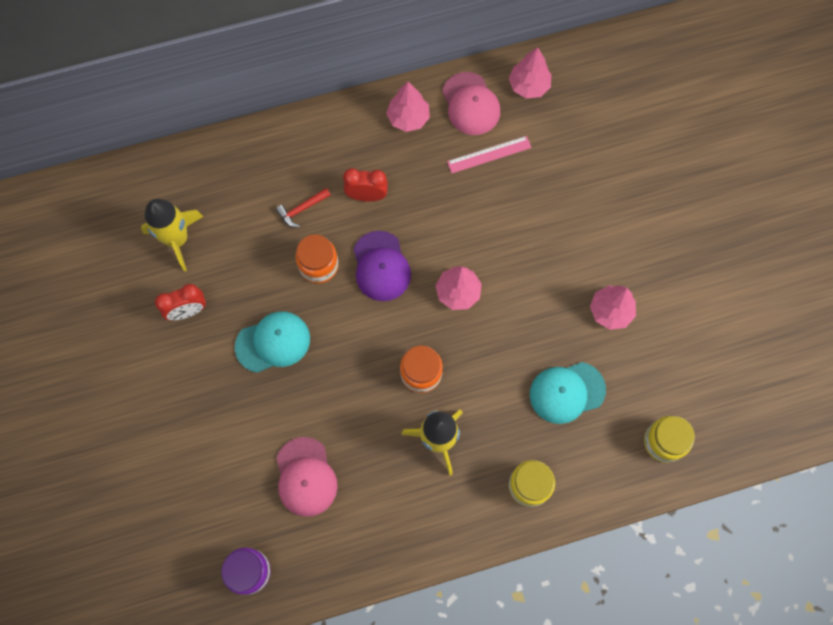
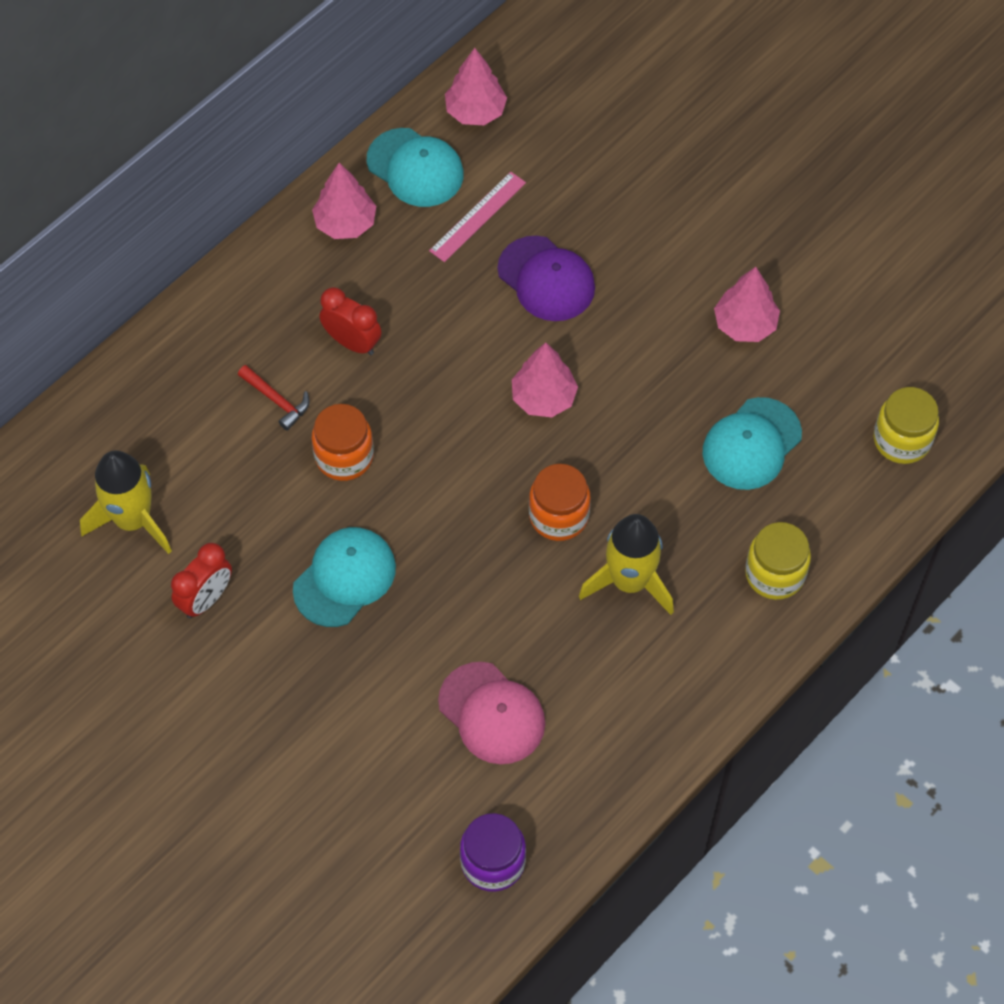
camera: 30 degrees left, 10 degrees down
red hammer [276,188,331,228] -> red hammer turned 75 degrees counterclockwise [238,365,310,431]
red clock [343,168,388,202] -> red clock turned 60 degrees clockwise [319,287,382,355]
purple cap [353,231,411,301] -> purple cap moved to [498,236,595,321]
pink cap [442,72,500,135] -> turquoise cap [367,128,464,207]

